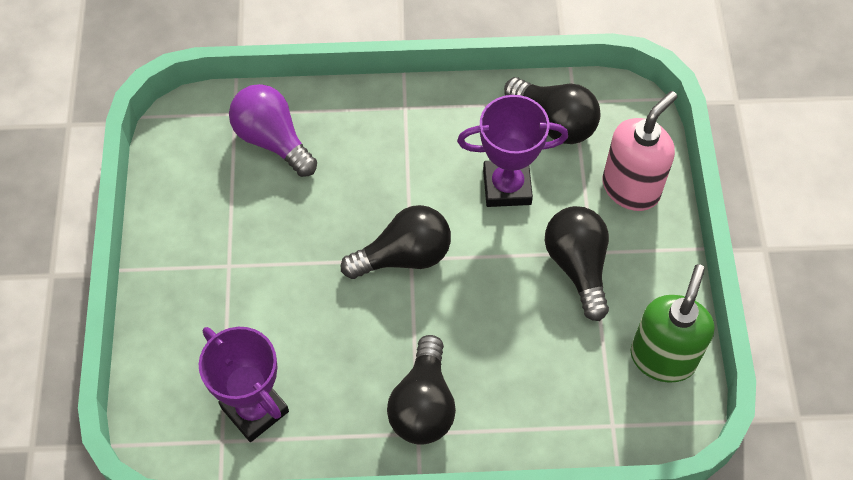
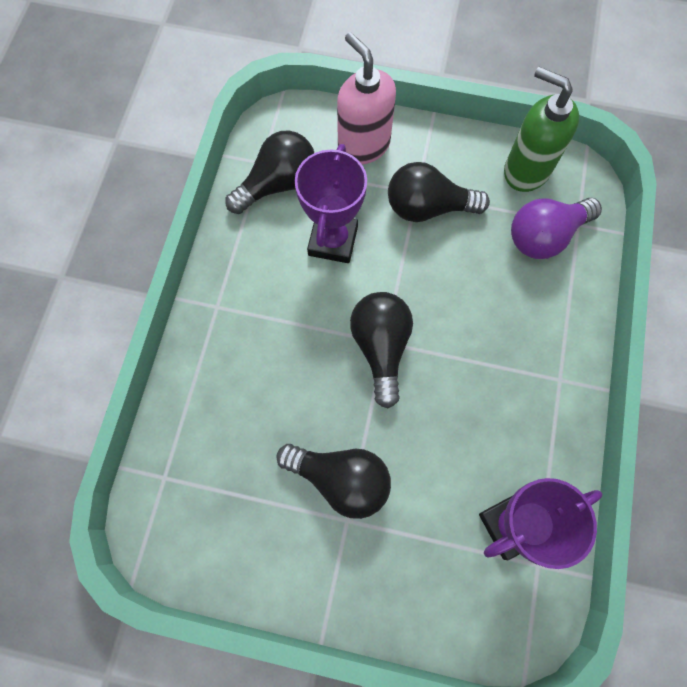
camera: 75 degrees left, 10 degrees up
purple light bulb [229,84,317,177] -> purple light bulb moved to [511,198,602,259]
black light bulb [387,335,456,445] -> black light bulb moved to [276,444,391,519]

